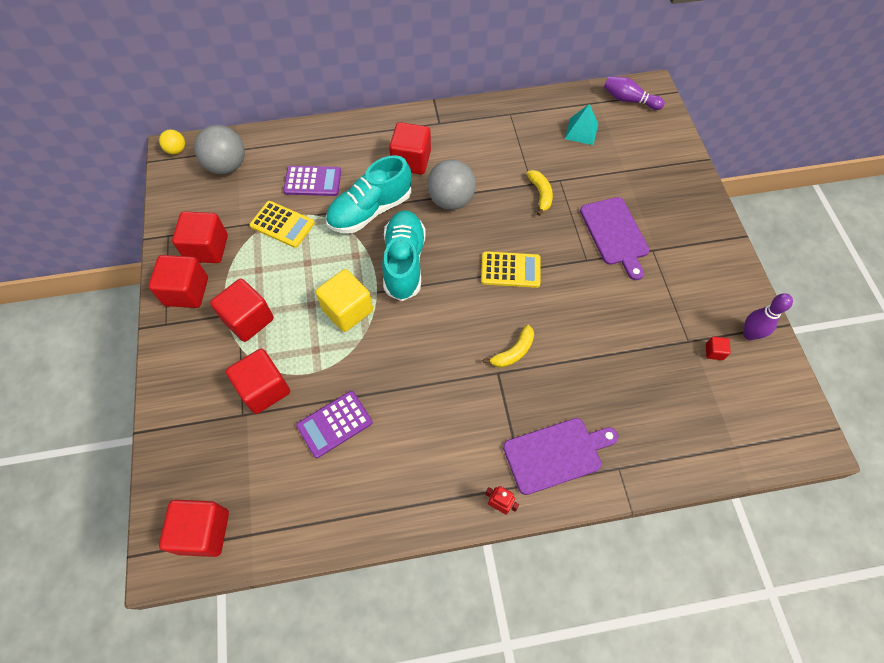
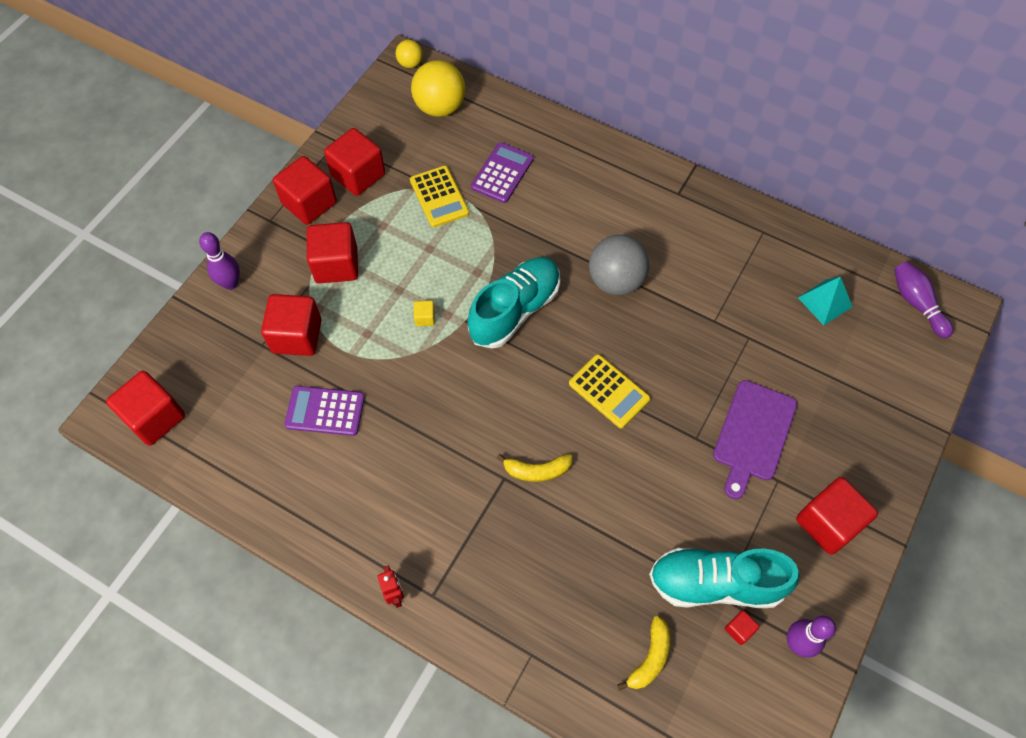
camera: 40 degrees right, 0 degrees up
grey ball [194,125,245,175] -> yellow ball [411,60,465,117]
purple calculator [283,166,341,196] -> purple calculator turned 105 degrees counterclockwise [471,142,534,203]
yellow cube [315,269,373,332] -> yellow cube [414,300,435,326], size x0.44
turquoise shoe [326,155,411,233] -> turquoise shoe moved to [649,548,800,608]
red cube [389,122,431,174] -> red cube moved to [796,477,878,555]
purple cutting board [503,418,618,495] -> none
yellow banana [526,170,553,216] -> yellow banana moved to [617,616,670,691]
none -> purple bowling pin [199,232,240,290]

